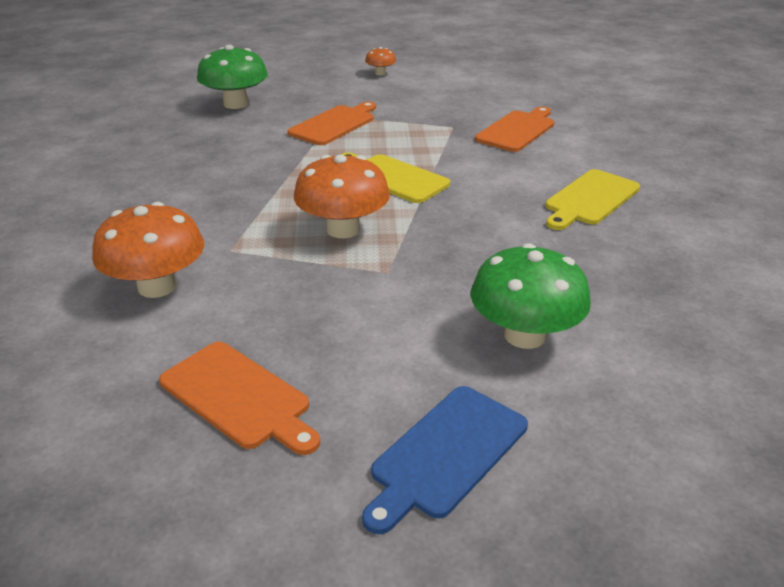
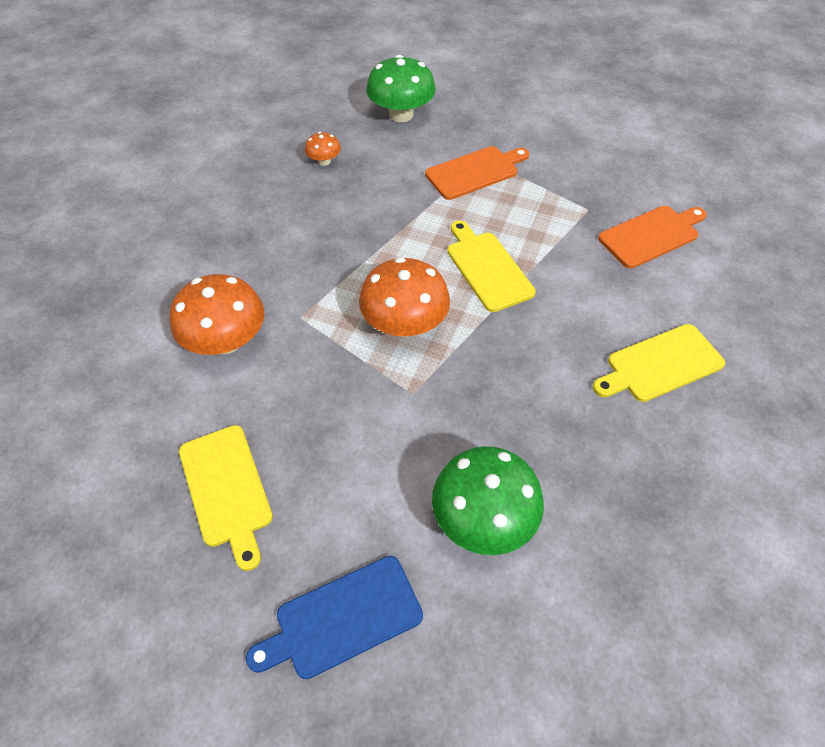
camera: 25 degrees right, 20 degrees up
orange cutting board [159,342,320,455] -> yellow cutting board [179,425,273,571]
orange mushroom [365,47,396,76] -> orange mushroom moved to [305,132,341,166]

